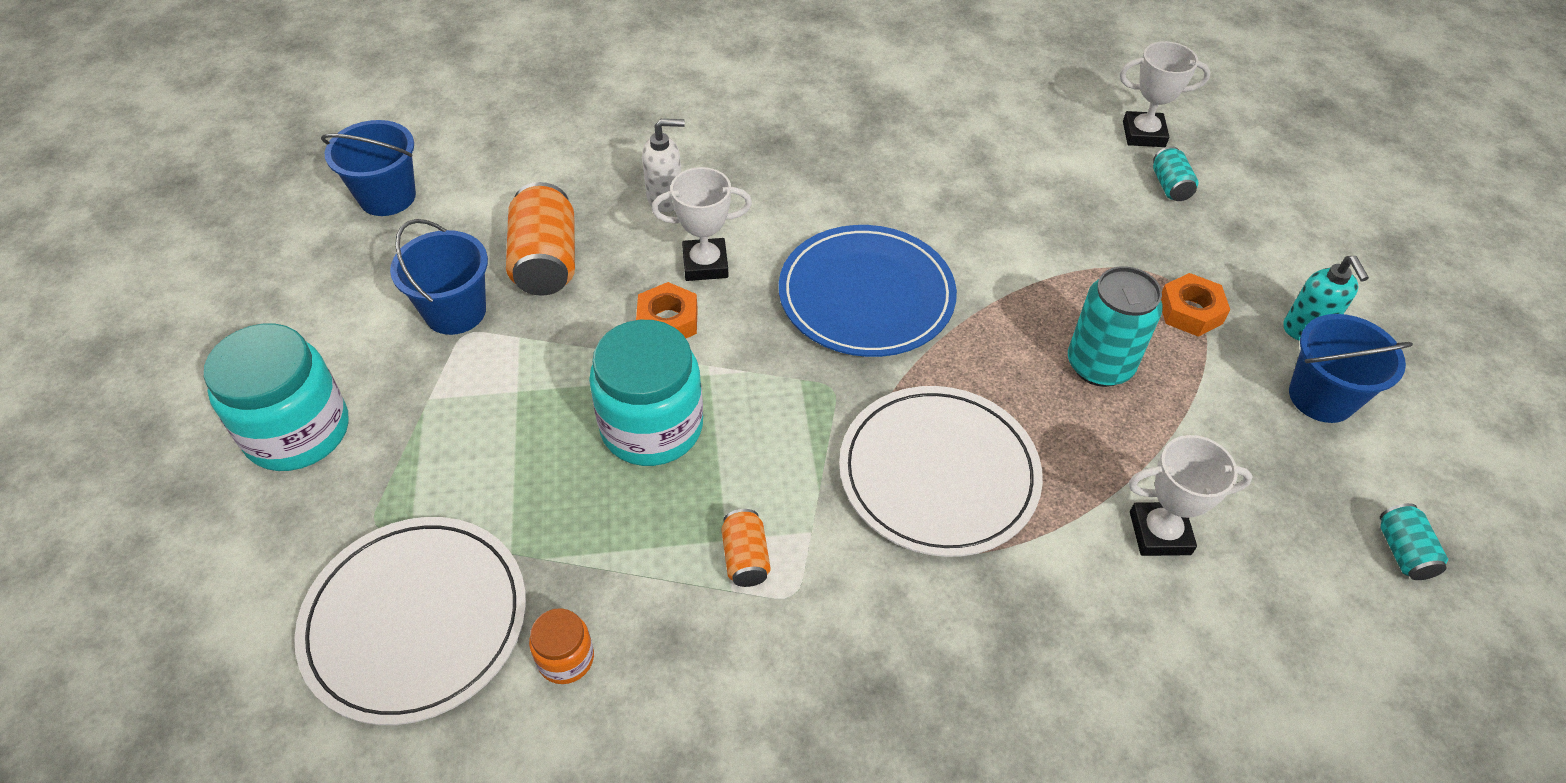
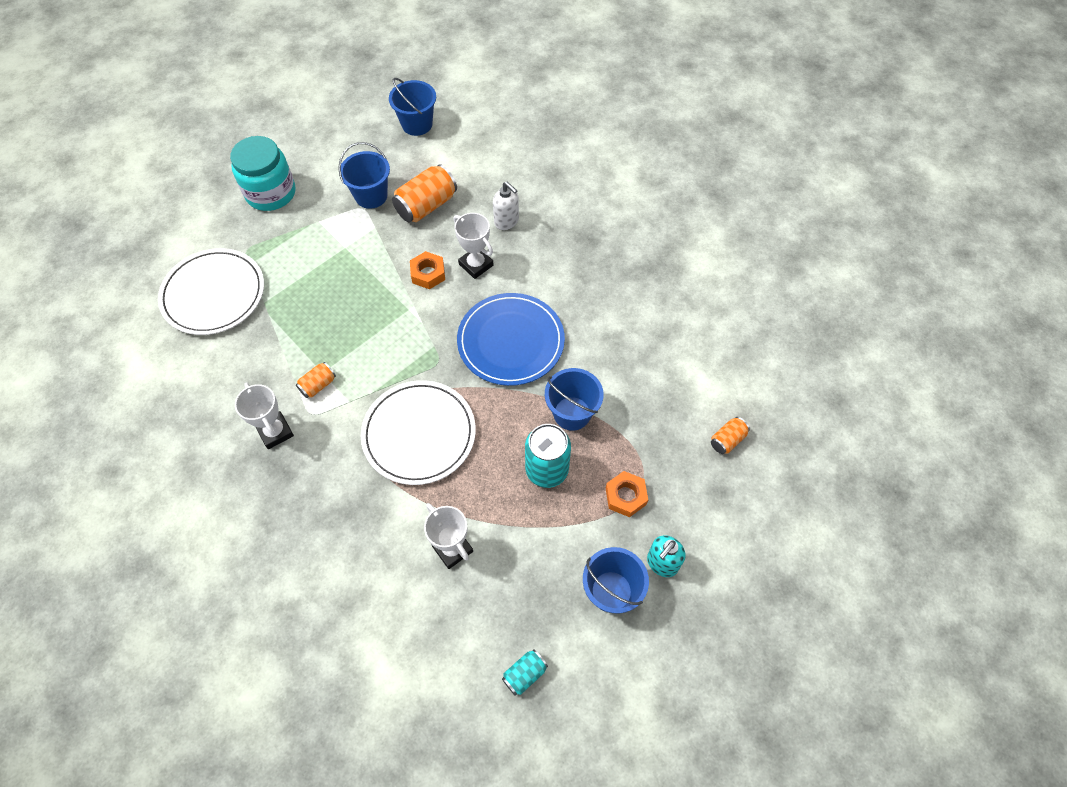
camera: 55 degrees right, 10 degrees up
orange jar [529,608,594,684] -> none
turquoise jar [589,320,703,466] -> none
white trophy [1120,41,1210,147] -> white trophy moved to [235,382,294,449]
turquoise can [1153,147,1198,201] -> orange can [711,417,750,454]
none -> blue bucket [545,368,604,431]

